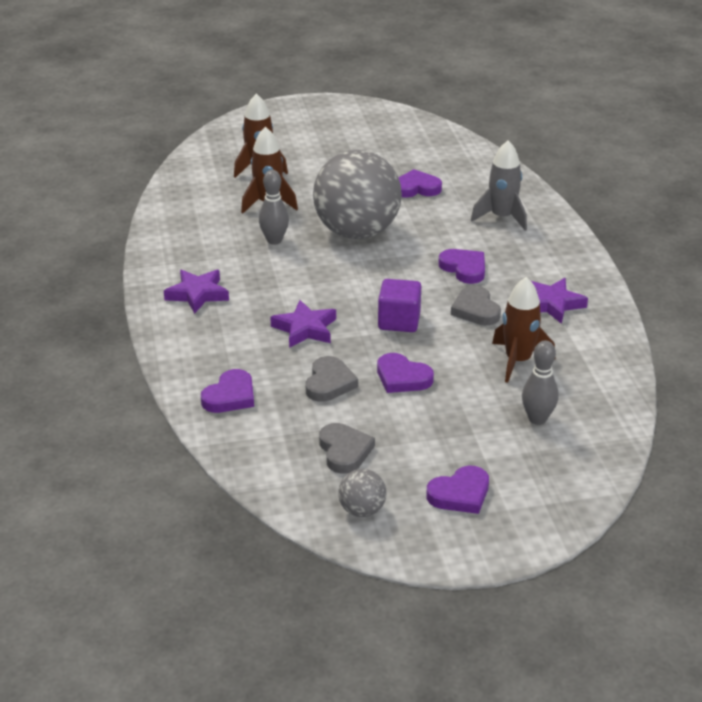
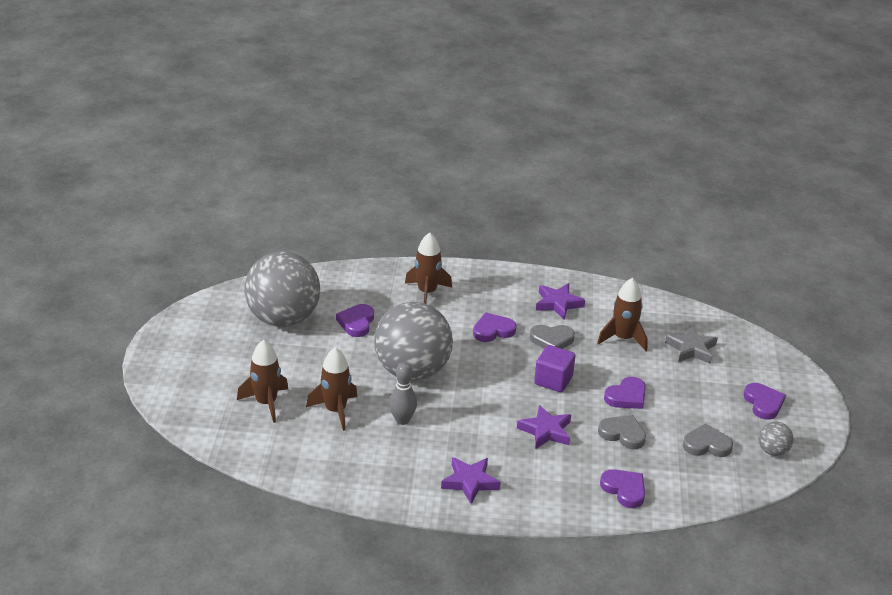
camera: 75 degrees left, 0 degrees up
grey rocket [471,140,527,231] -> brown rocket [405,233,452,304]
grey bowling pin [522,340,559,425] -> grey star [665,326,718,364]
none -> grey ball [244,251,320,327]

